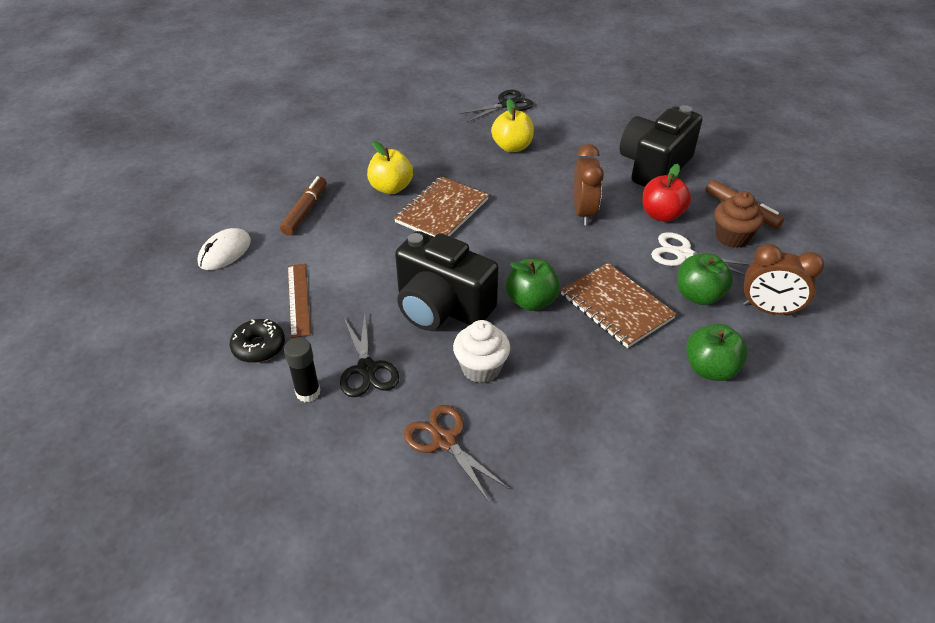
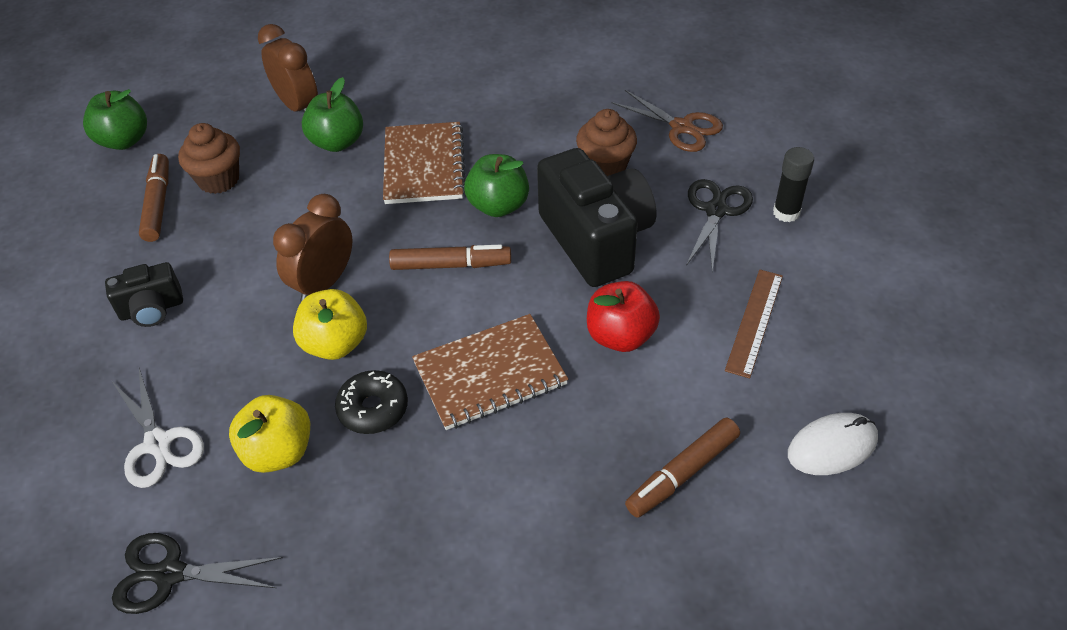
camera: 145 degrees left, 5 degrees up
black donut [230,319,285,363] -> black donut moved to [335,370,408,434]
yellow apple [367,141,413,194] -> yellow apple moved to [293,289,367,360]
brown scissors [404,405,509,503] -> brown scissors turned 45 degrees counterclockwise [612,90,723,152]
white cupcake [453,320,510,383] -> brown cupcake [576,109,637,176]
black camera [619,105,703,187] -> black camera [105,262,183,327], size x0.51
red apple [643,164,691,222] -> red apple moved to [587,281,660,352]
white scissors [651,232,751,275] -> white scissors moved to [113,368,204,488]
green apple [686,324,748,381] -> green apple moved to [83,89,147,150]
none -> brown marker [389,245,511,270]

